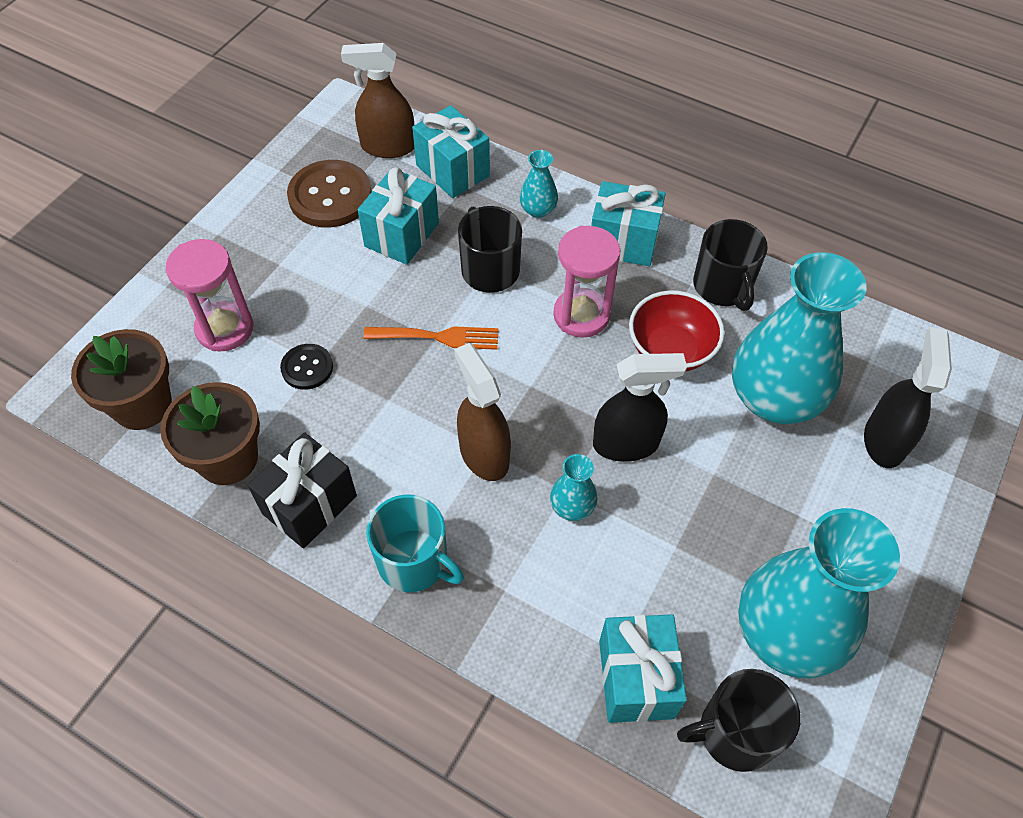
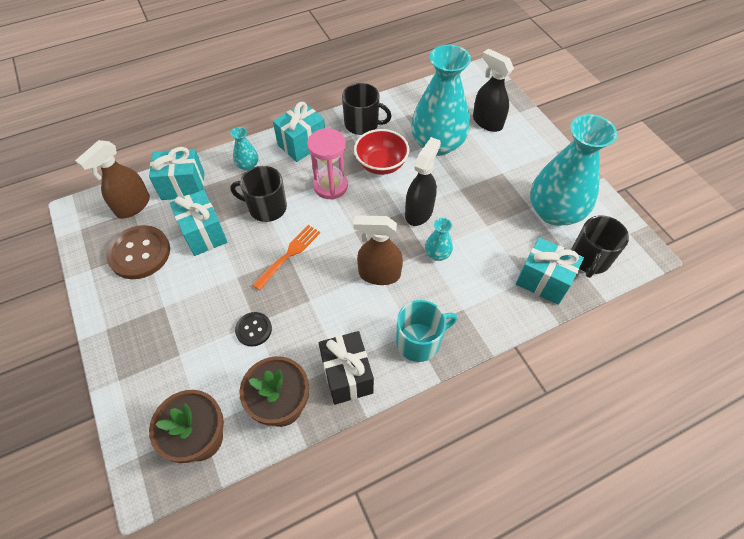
camera: 55 degrees left, 0 degrees up
pink hourglass [166,239,254,351] -> none

